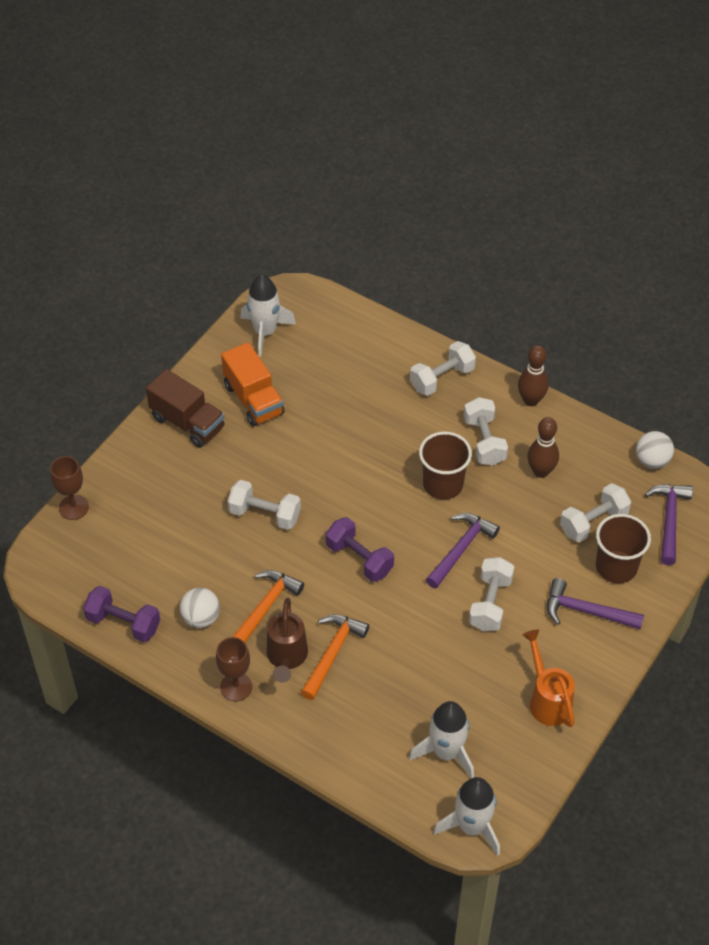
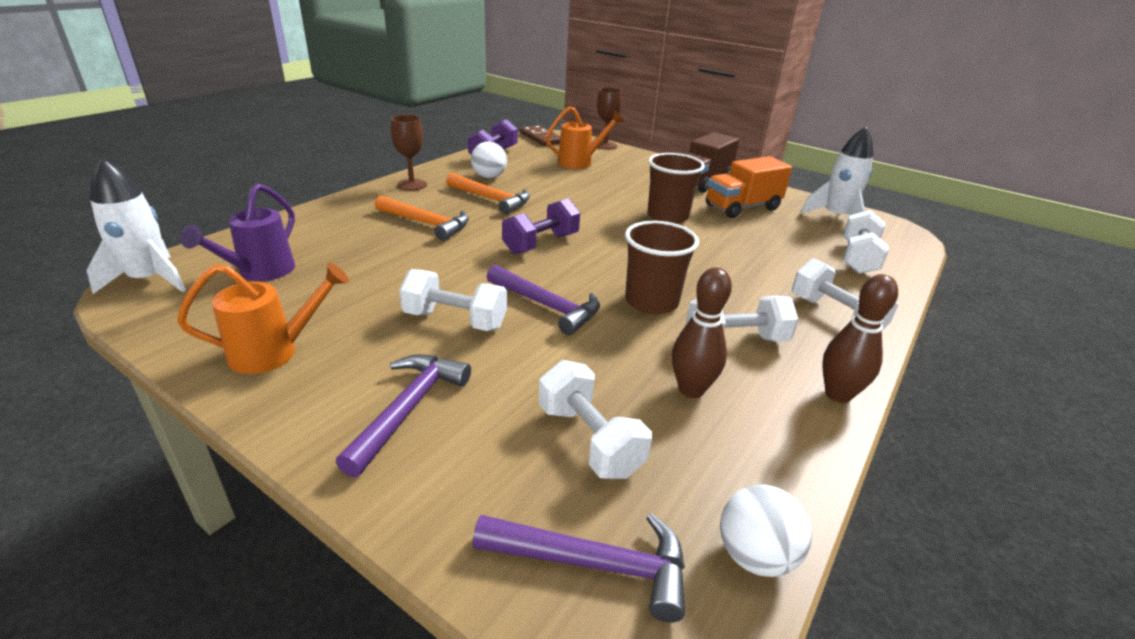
camera: 90 degrees right, 20 degrees down
white dumbbell [228,480,301,530] -> white dumbbell moved to [843,210,889,274]
brown watering can [267,598,308,683] -> none
white rocket [409,701,474,778] -> purple watering can [181,184,295,281]
brown cup [596,514,651,583] -> brown cup moved to [648,153,705,224]
none -> brown domino [520,125,560,146]
none -> orange watering can [545,106,624,169]

